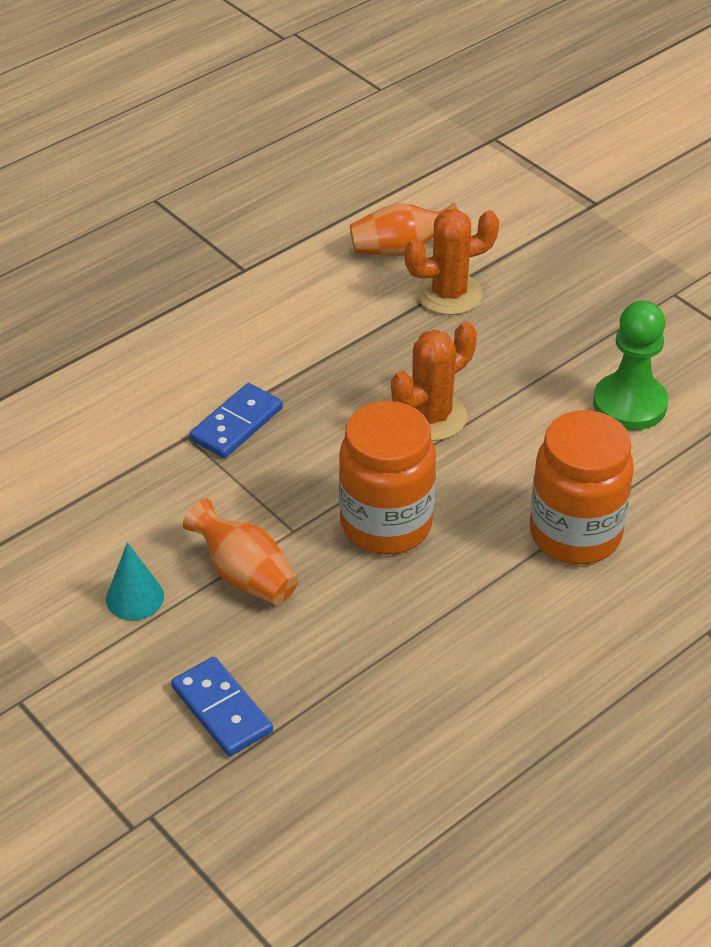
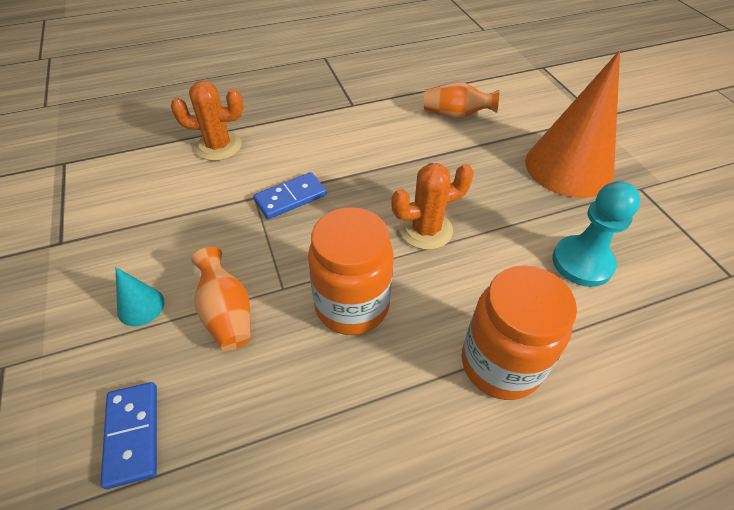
camera: 20 degrees right, 5 degrees up
orange cactus [405,210,499,315] -> orange cactus moved to [170,81,243,161]
green pawn [593,300,668,430] -> turquoise pawn [552,181,641,287]
none -> orange cone [525,50,620,198]

